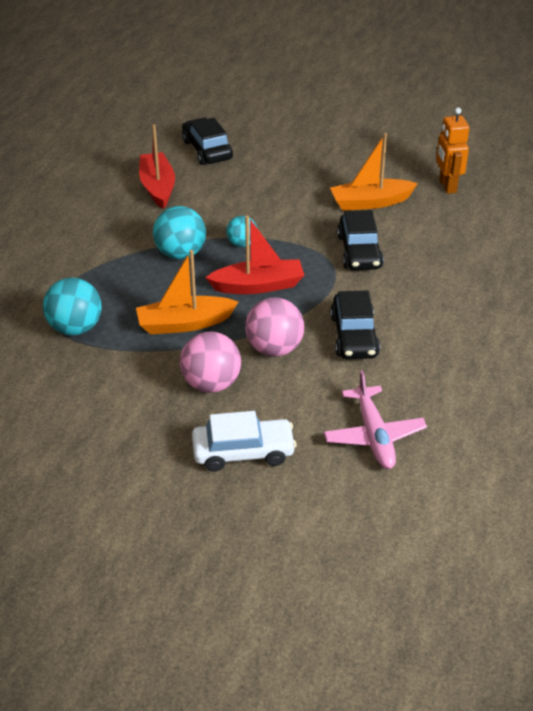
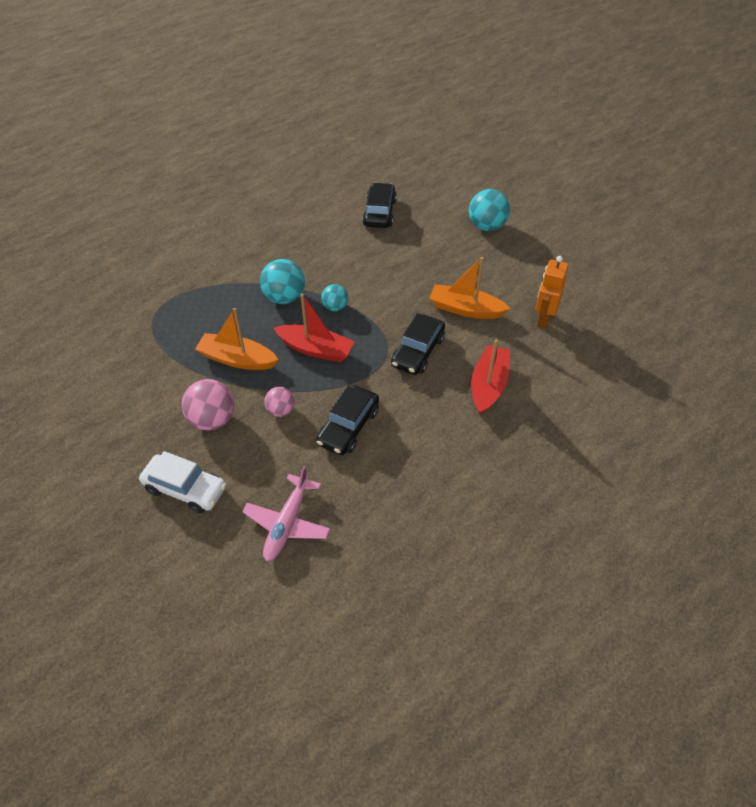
camera: 30 degrees right, 10 degrees up
turquoise ball [43,278,102,335] -> turquoise ball moved to [469,189,510,231]
red boat [139,124,175,209] -> red boat moved to [471,340,510,415]
pink ball [245,298,304,357] -> pink ball [264,387,295,417], size x0.60

